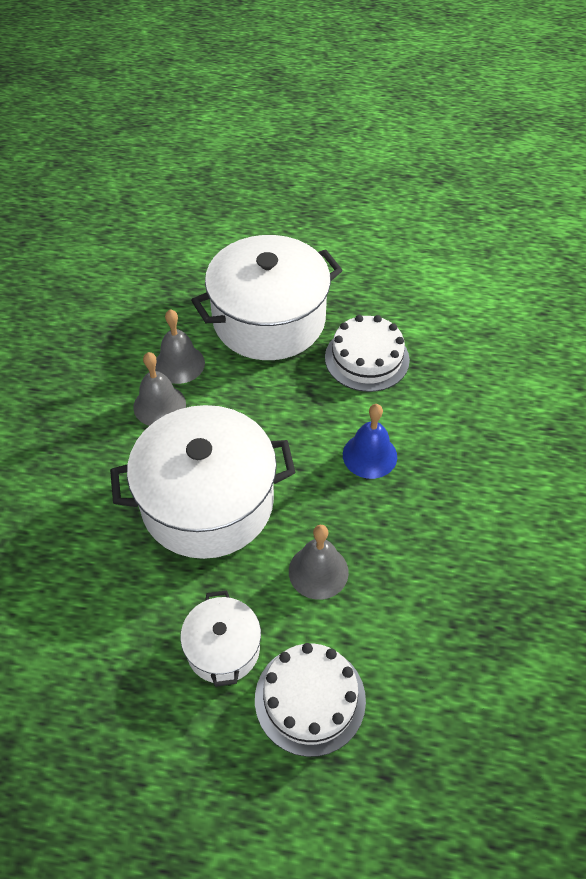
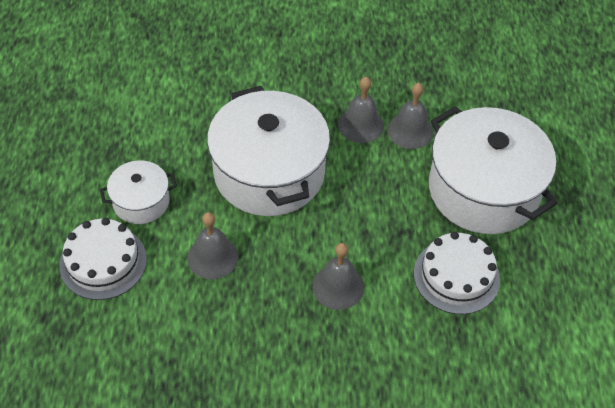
camera: 80 degrees right, 0 degrees up
blue bell [343,404,397,479] -> grey bell [312,243,364,310]

